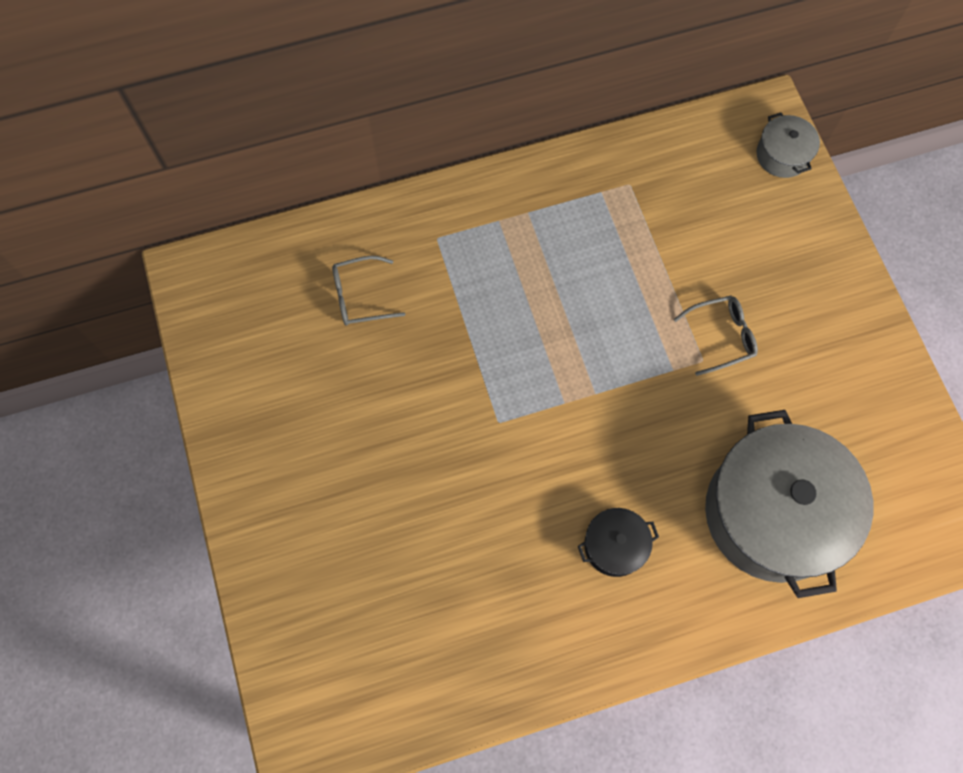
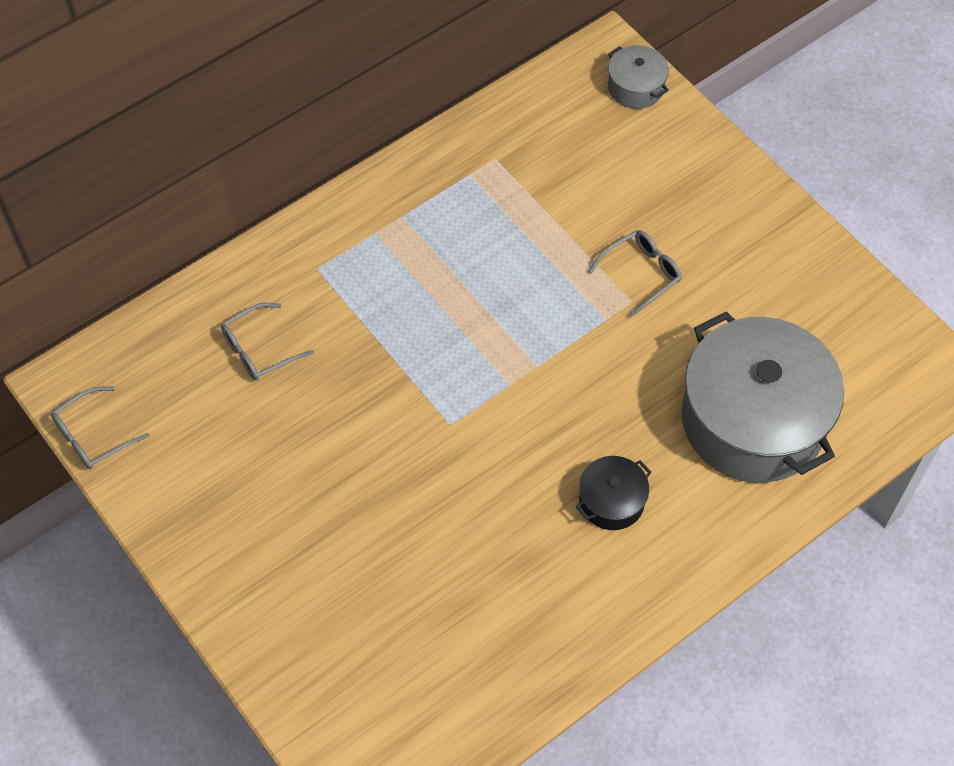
camera: 20 degrees left, 10 degrees down
none -> grey glasses [51,387,150,469]

